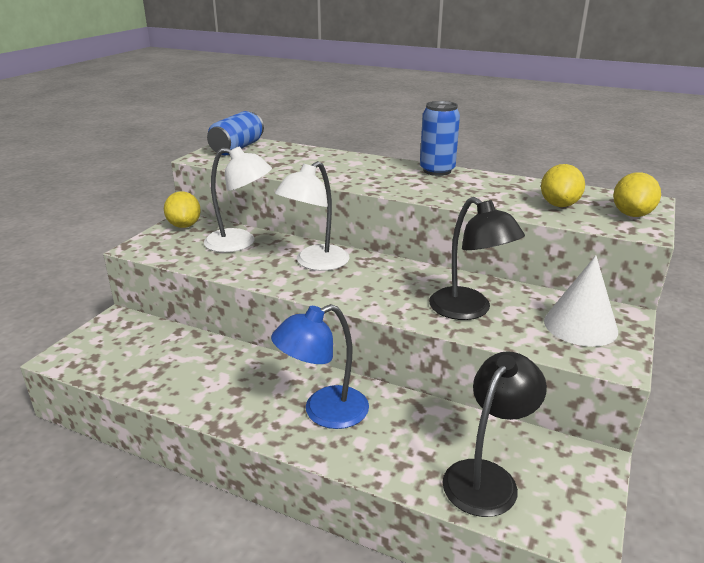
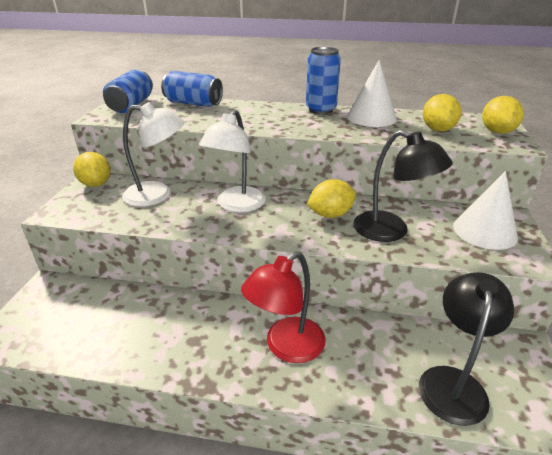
camera: 15 degrees left, 5 degrees up
blue lamp [271,304,369,429] -> red lamp [241,251,326,363]
none -> blue can [161,71,223,107]
none -> yellow lemon [307,179,356,218]
none -> white cone [347,60,397,127]

